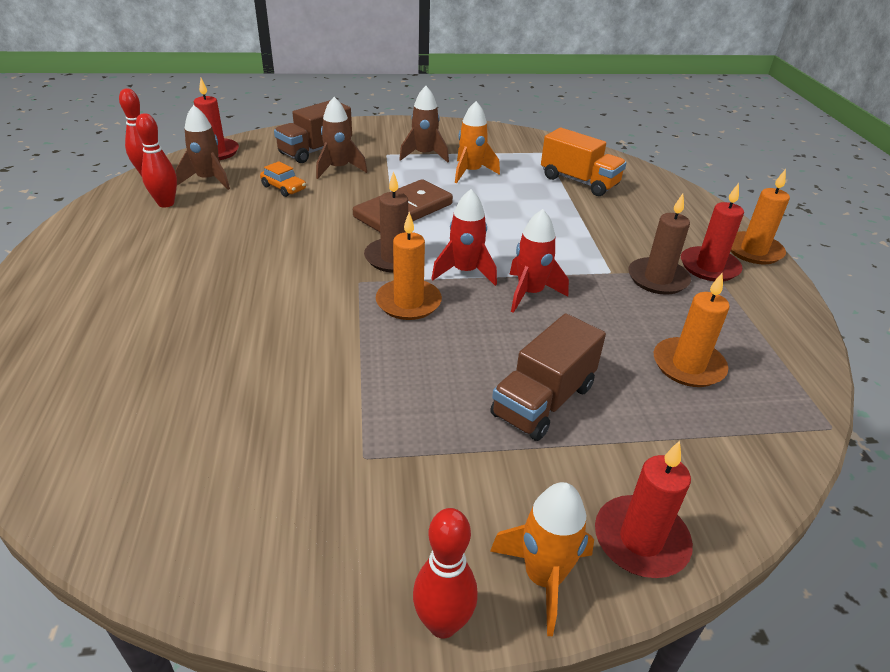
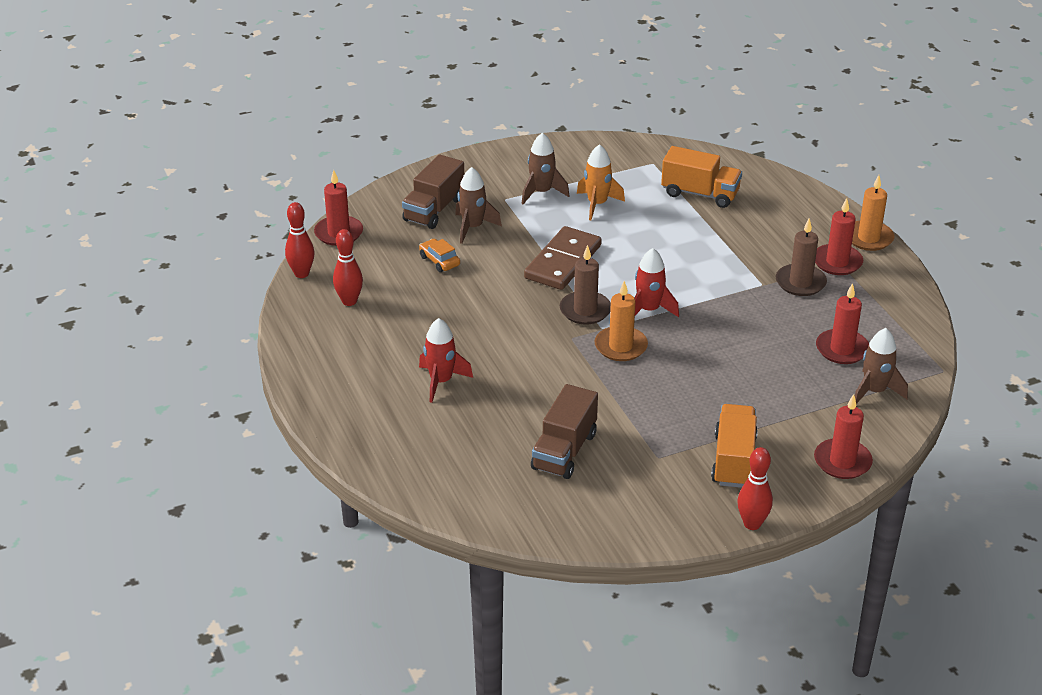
camera: 15 degrees left, 0 degrees up
brown rocket [176,105,230,190] -> brown rocket moved to [855,328,908,404]
orange car [260,161,306,197] -> orange car turned 150 degrees counterclockwise [419,239,460,272]
brown truck [490,313,606,441] -> brown truck moved to [531,384,598,479]
orange rocket [490,482,594,636] -> none
red rocket [509,209,569,313] -> red rocket moved to [419,318,473,403]
orange candle [654,273,730,387] -> red candle [816,283,869,364]
none -> orange truck [711,404,758,488]

